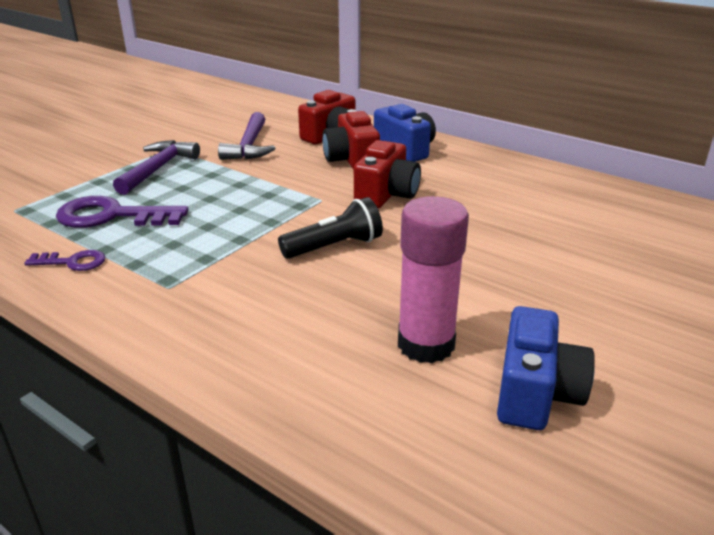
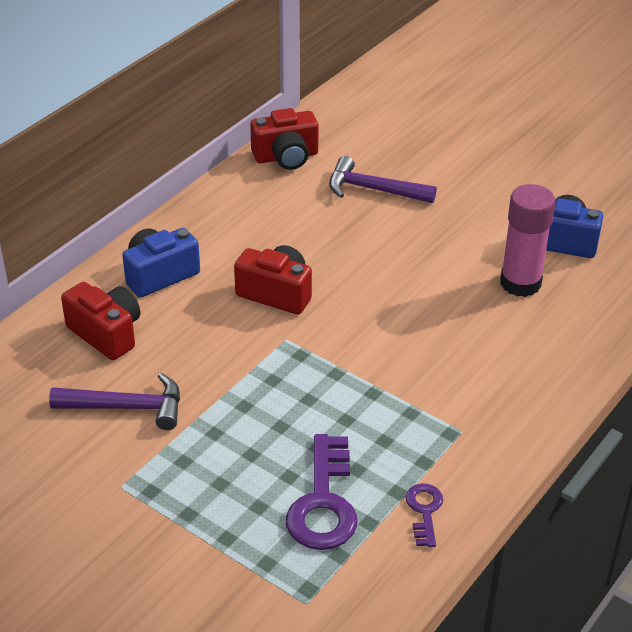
camera: 90 degrees left, 10 degrees up
purple hammer [113,140,200,195] -> purple hammer moved to [329,156,437,203]
black flashlight [278,197,383,259] -> none
red camera [322,109,380,170] -> red camera moved to [250,108,319,170]

